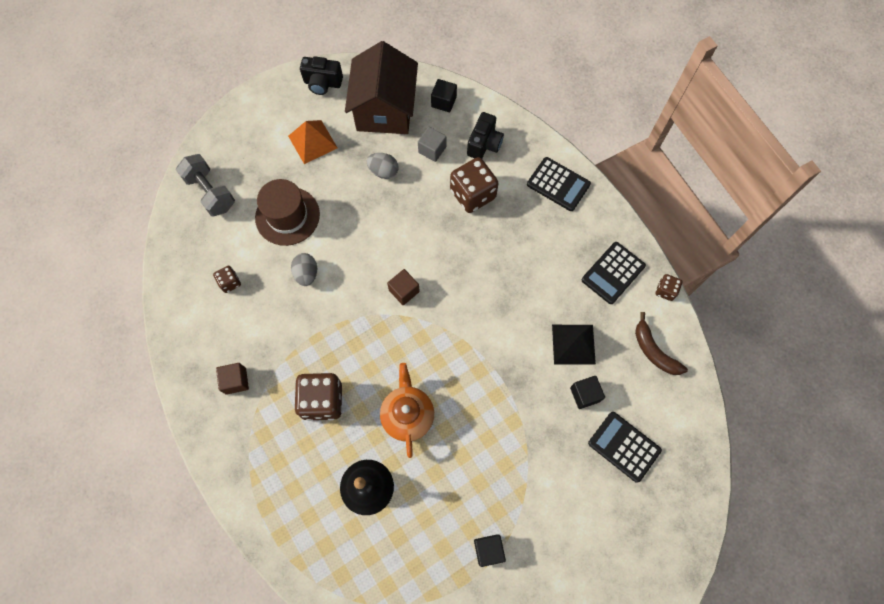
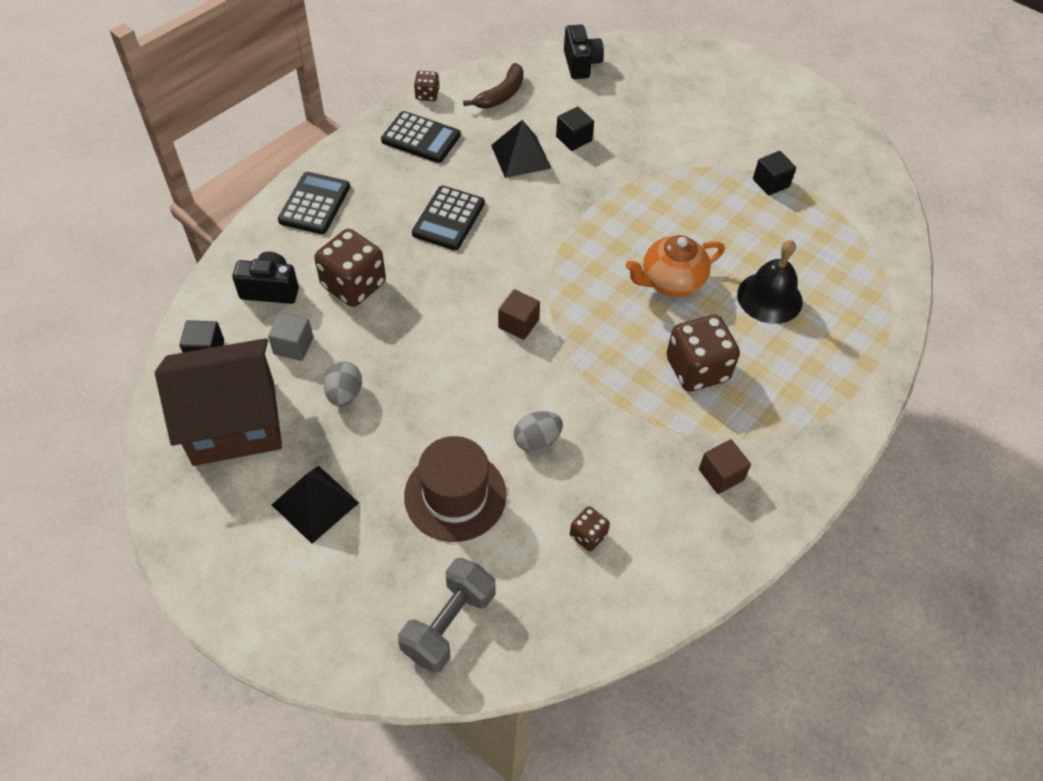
camera: 110 degrees left, 15 degrees down
orange pyramid [288,120,337,164] -> black pyramid [272,466,359,544]
black camera [300,57,343,95] -> black camera moved to [564,25,604,79]
black calculator [588,412,662,483] -> black calculator moved to [412,186,485,250]

